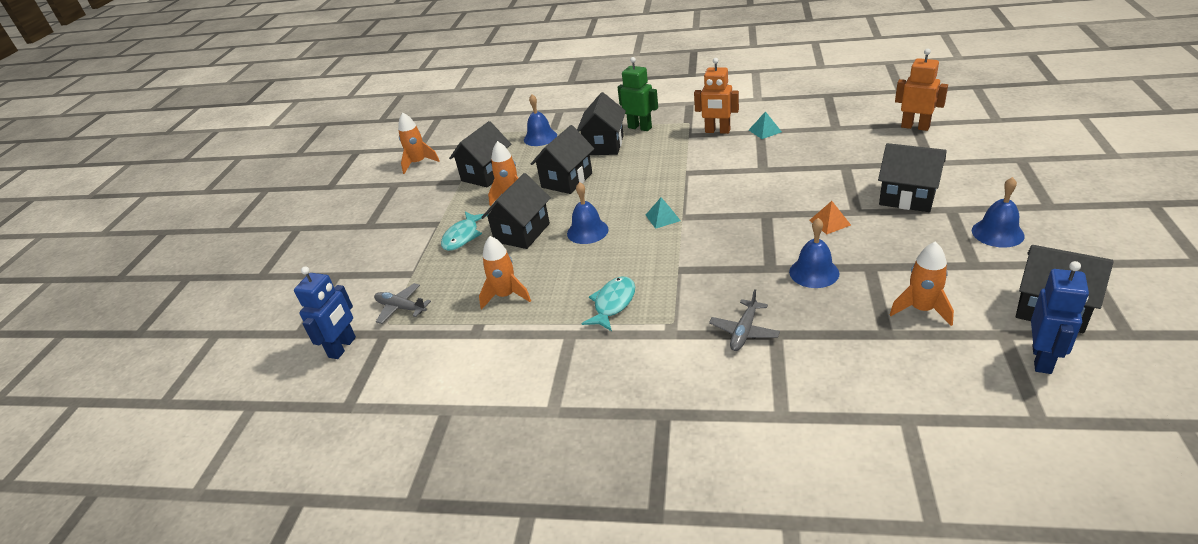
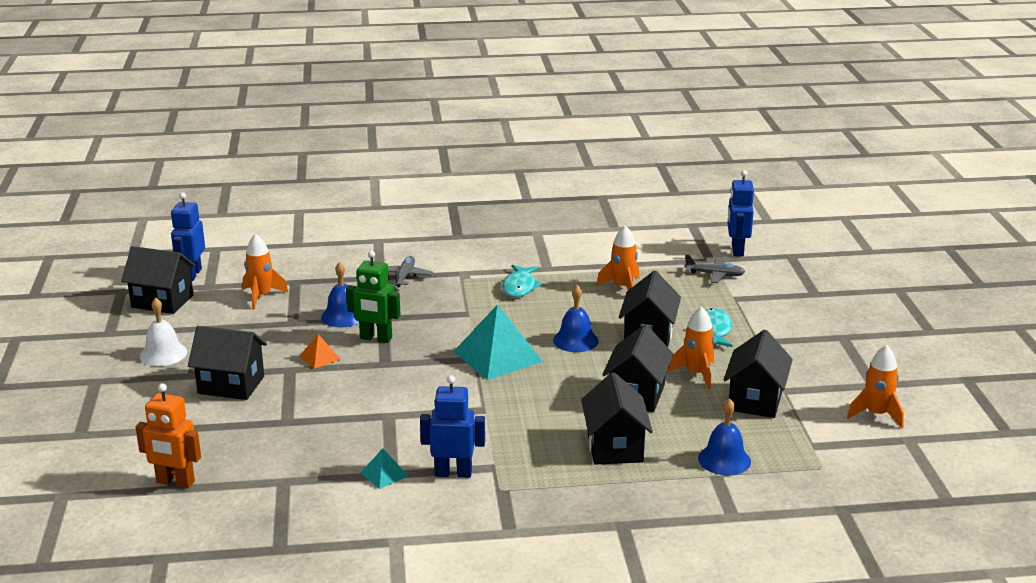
camera: 160 degrees right, 10 degrees down
green robot [617,57,658,131] -> green robot moved to [346,251,401,343]
turquoise pyramid [646,197,681,229] -> turquoise pyramid [453,304,543,380], size x2.14
orange robot [694,58,739,134] -> blue robot [420,375,485,478]
blue bell [972,177,1025,248] -> white bell [140,298,187,366]

